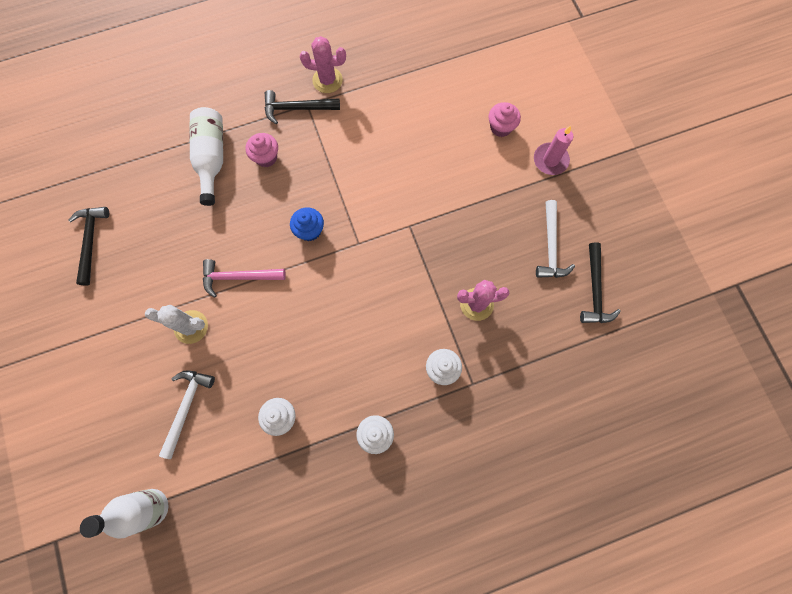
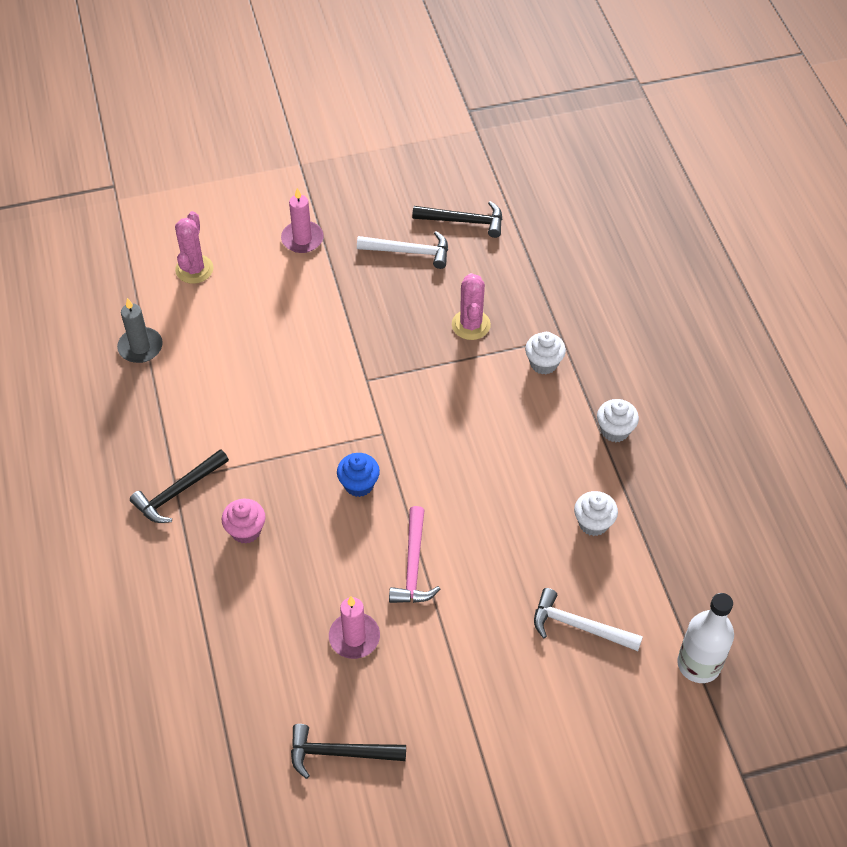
camera: 85 degrees left, 20 degrees down
white cactus [145,305,208,344] -> none
white bottle [189,107,223,206] -> none
black hammer [265,90,340,124] -> black hammer turned 45 degrees clockwise [130,449,229,523]
pink cactus [300,36,346,93] -> pink cactus moved to [175,211,213,284]
pink cupcake [488,102,521,137] -> none
none -> grey candle [117,298,163,363]
none -> pink candle [329,597,380,659]

